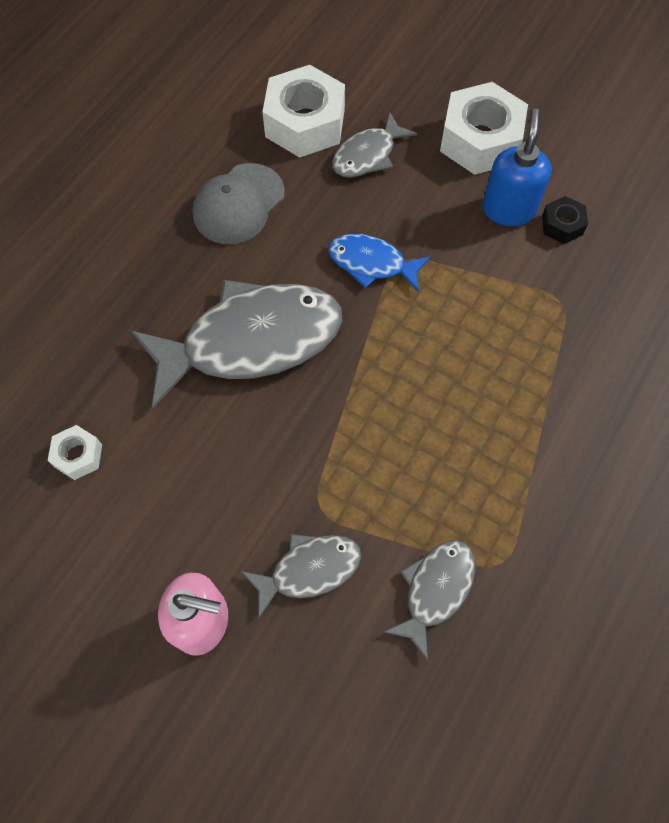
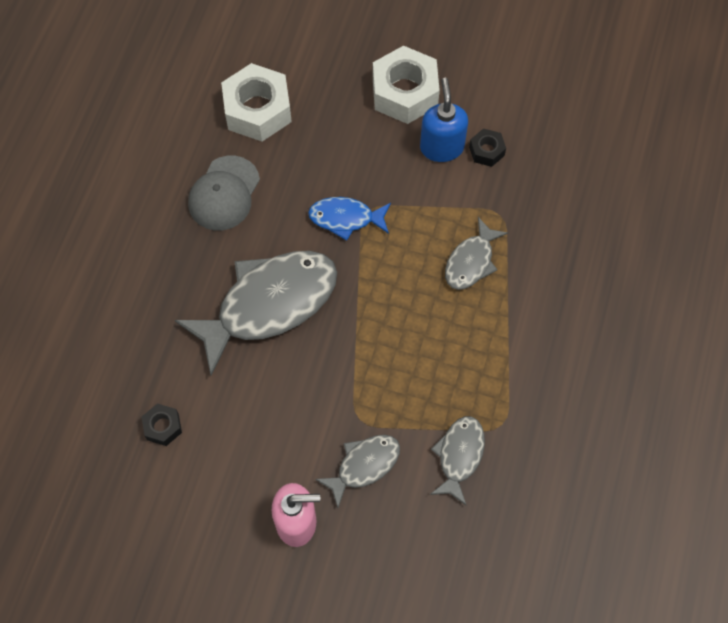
camera: 15 degrees left, 0 degrees up
white nut [48,425,102,480] -> black nut [142,404,182,446]
grey fish [332,112,417,178] -> grey fish moved to [445,217,508,290]

